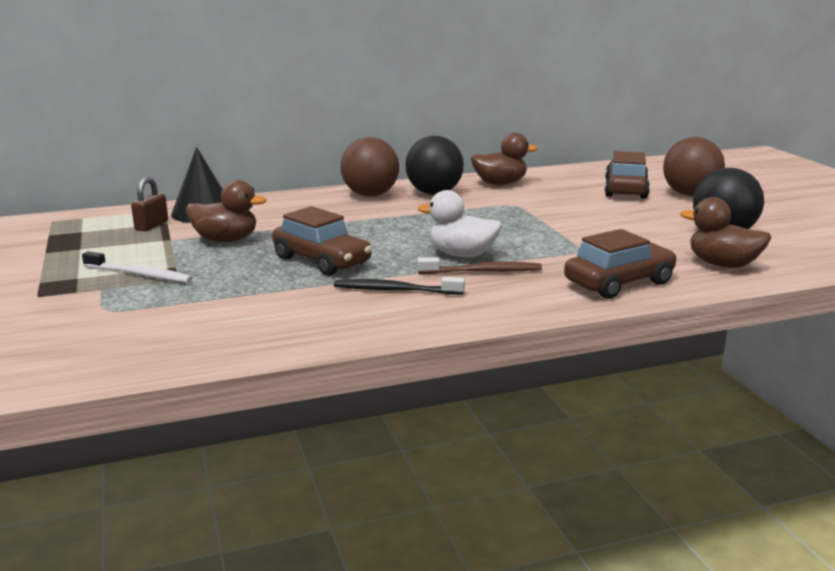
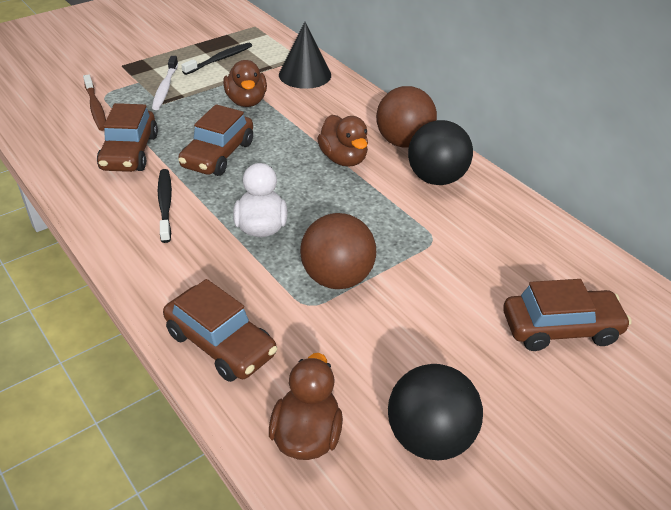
camera: 70 degrees right, 20 degrees up
brown padlock [131,177,168,231] -> none
brown toothbrush [417,257,542,274] -> brown toothbrush moved to [83,74,106,131]
brown duck [471,133,538,185] -> brown duck moved to [317,115,368,167]
brown ball [663,137,725,196] -> brown ball moved to [300,213,376,289]
none -> brown car [97,103,158,172]
none -> black toothbrush [181,42,252,75]

